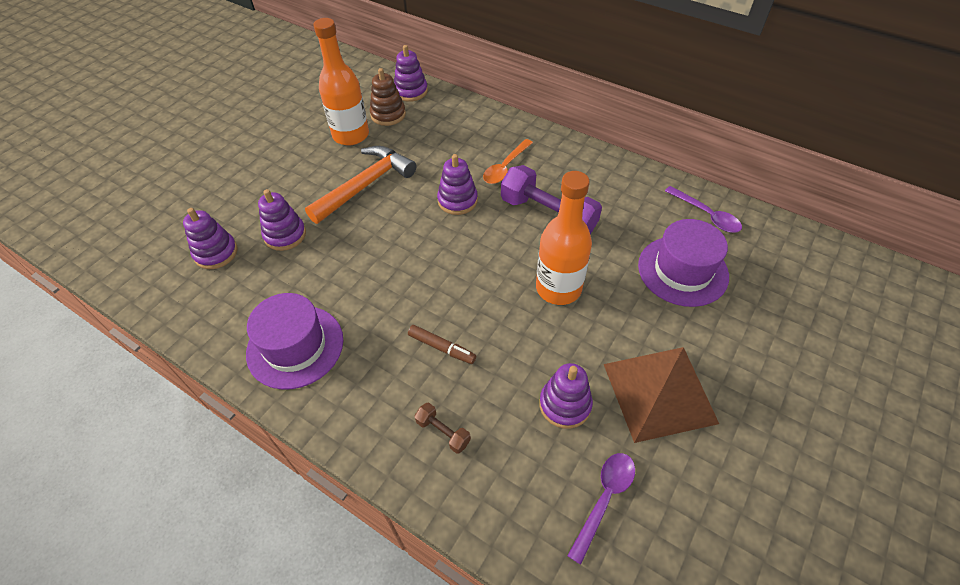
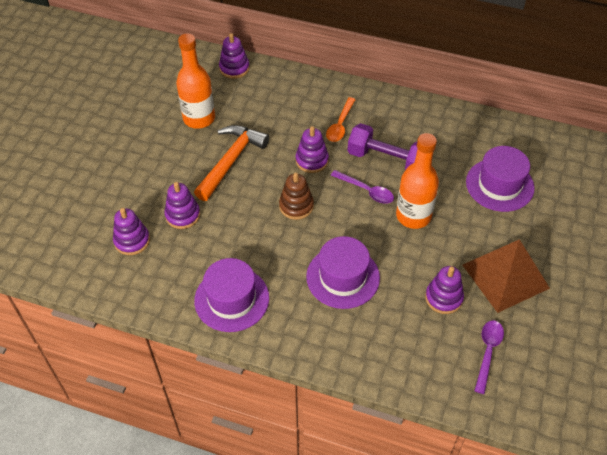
camera: 15 degrees left, 0 degrees up
brown stacking toy [370,68,406,126] -> brown stacking toy moved to [279,173,314,220]
brown marker [408,325,476,364] -> purple hat [306,236,380,309]
brown dumbbell [414,403,471,454] -> none
purple spoon [665,186,742,233] -> purple spoon moved to [331,170,394,204]

